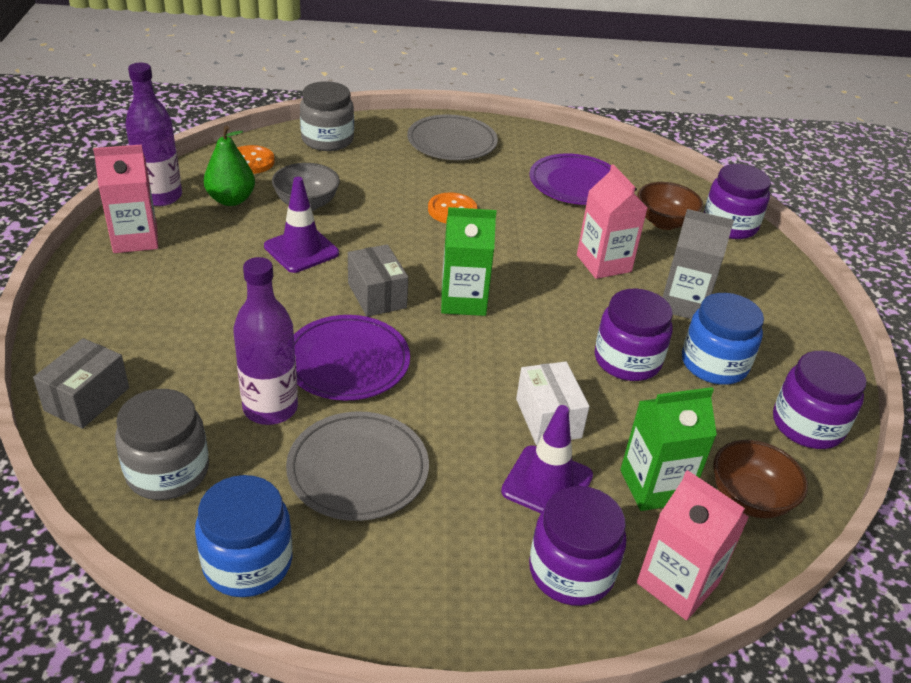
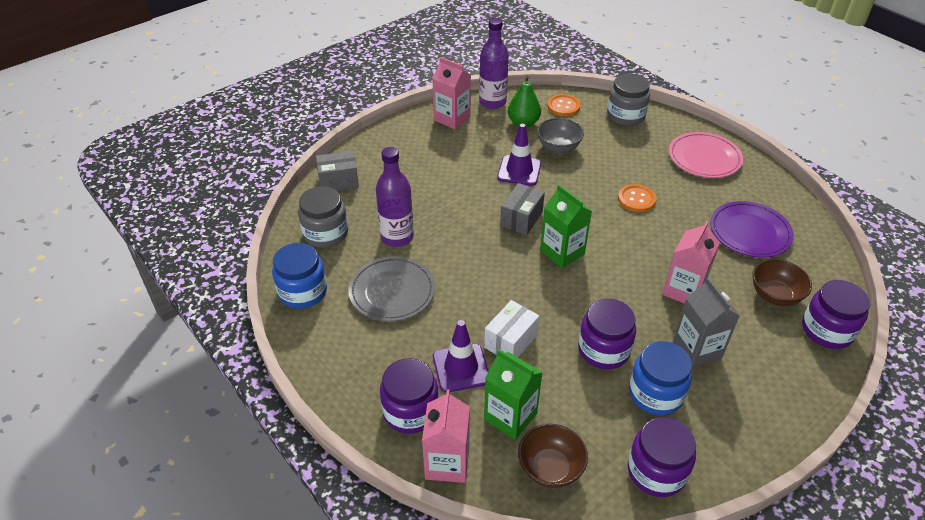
camera: 55 degrees right, 5 degrees up
purple plate [294,315,410,401] -> none
grey plate [407,114,498,160] -> pink plate [669,132,743,178]

